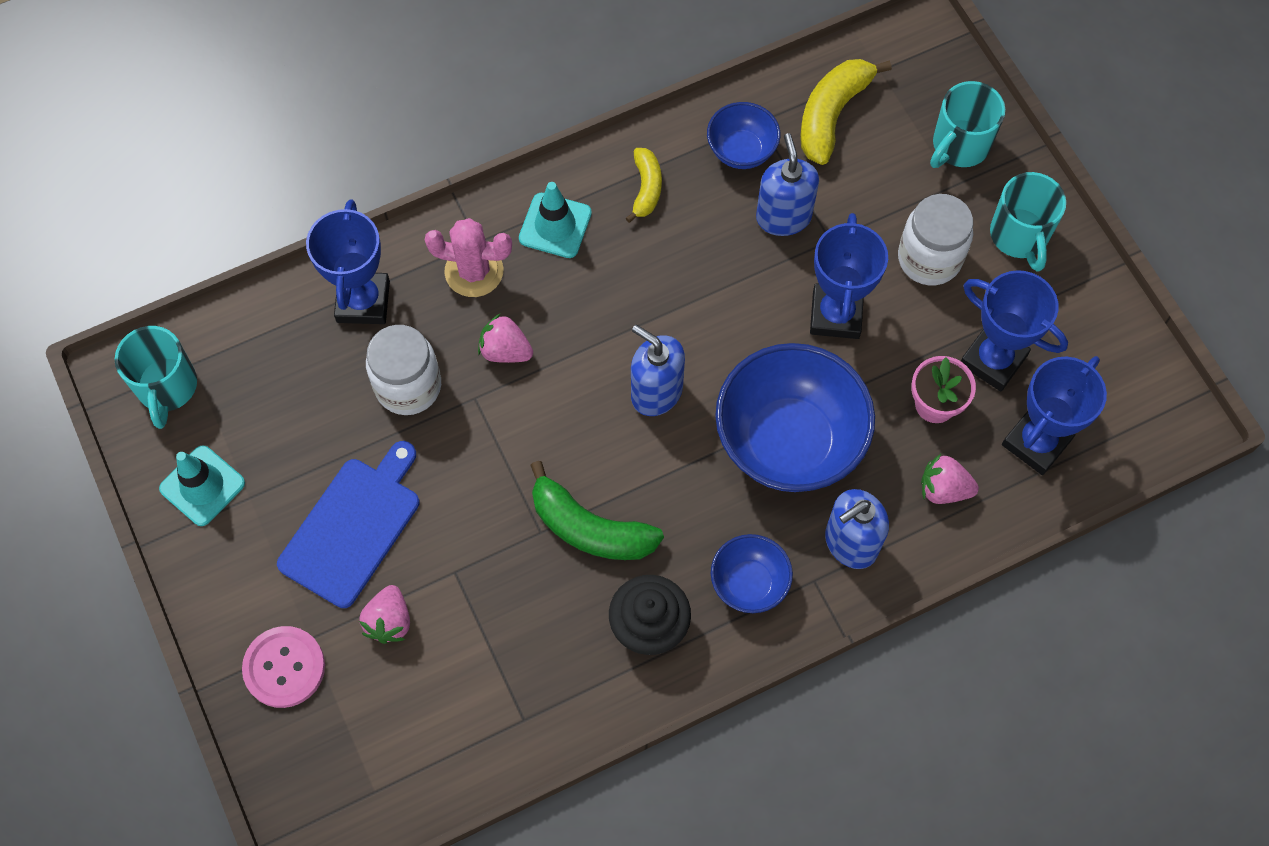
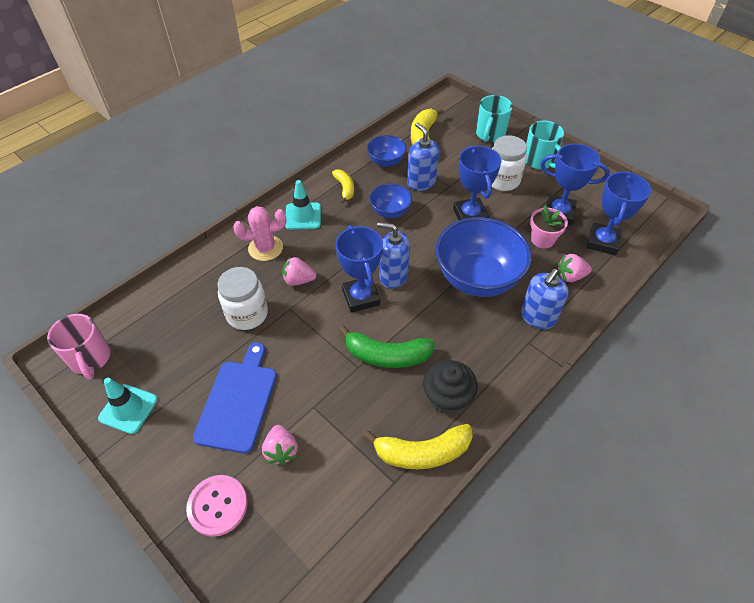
camera: 20 degrees left, 15 degrees down
turquoise mug [115,326,197,429] -> pink mug [47,314,111,380]
blue trophy [306,199,390,324] -> blue trophy moved to [335,225,383,313]
blue bowl [711,534,793,613] -> blue bowl moved to [369,183,412,218]
none -> yellow banana [363,424,473,469]

